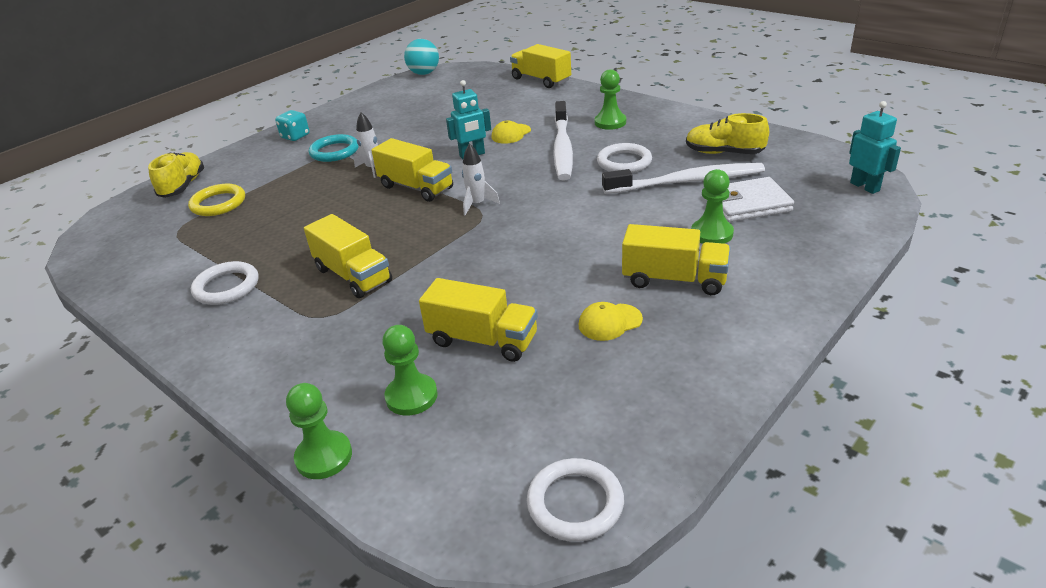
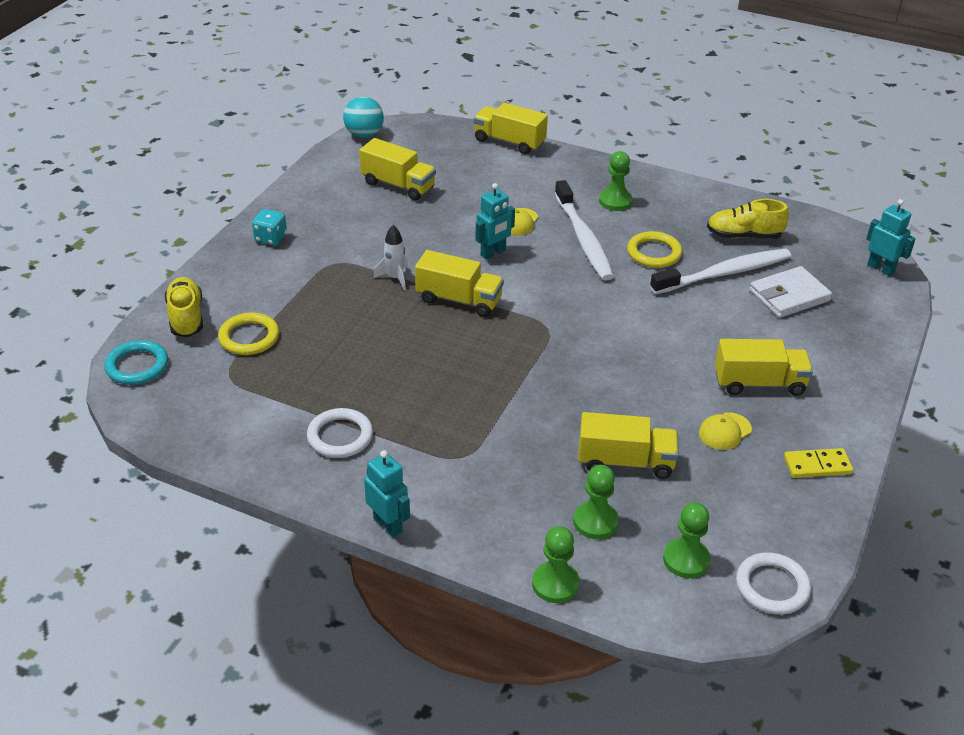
camera: 20 degrees left, 5 degrees up
yellow truck [304,214,392,298] -> yellow truck moved to [359,138,436,201]
turquoise ring [309,134,359,162] -> turquoise ring moved to [105,340,168,385]
white rocket [462,143,500,215] -> none
white ring [597,143,652,173] -> yellow ring [627,231,682,268]
green pawn [691,169,734,244] -> green pawn moved to [663,502,711,578]
none -> turquoise robot [364,450,410,537]
none -> yellow domino [784,448,853,478]

